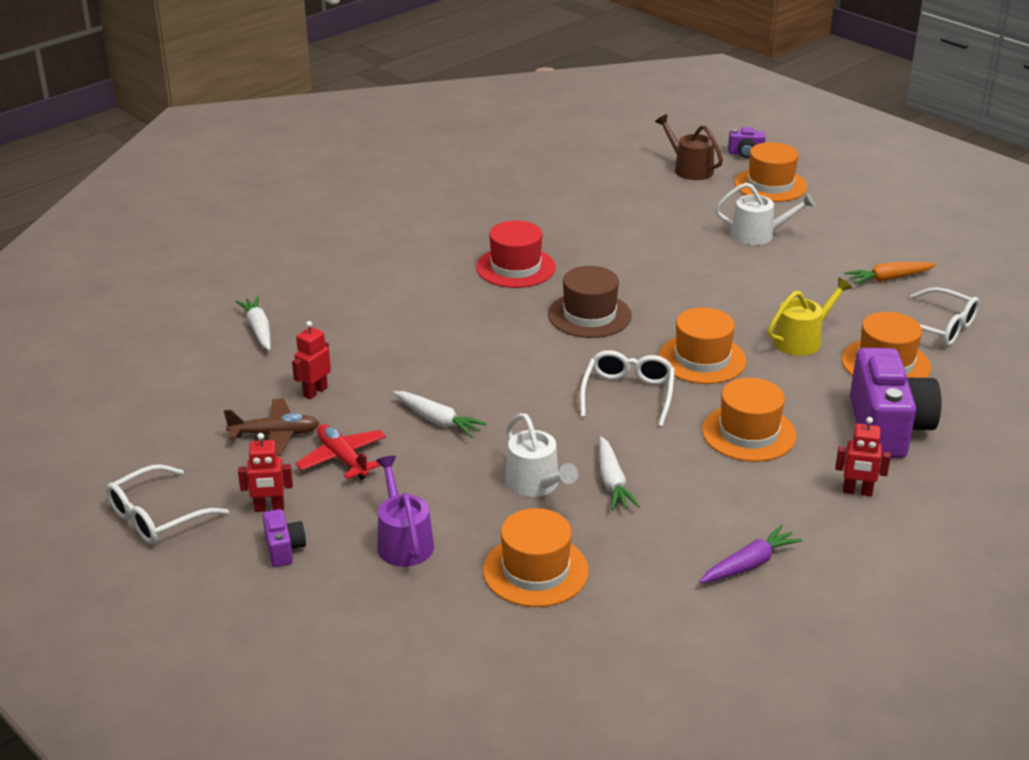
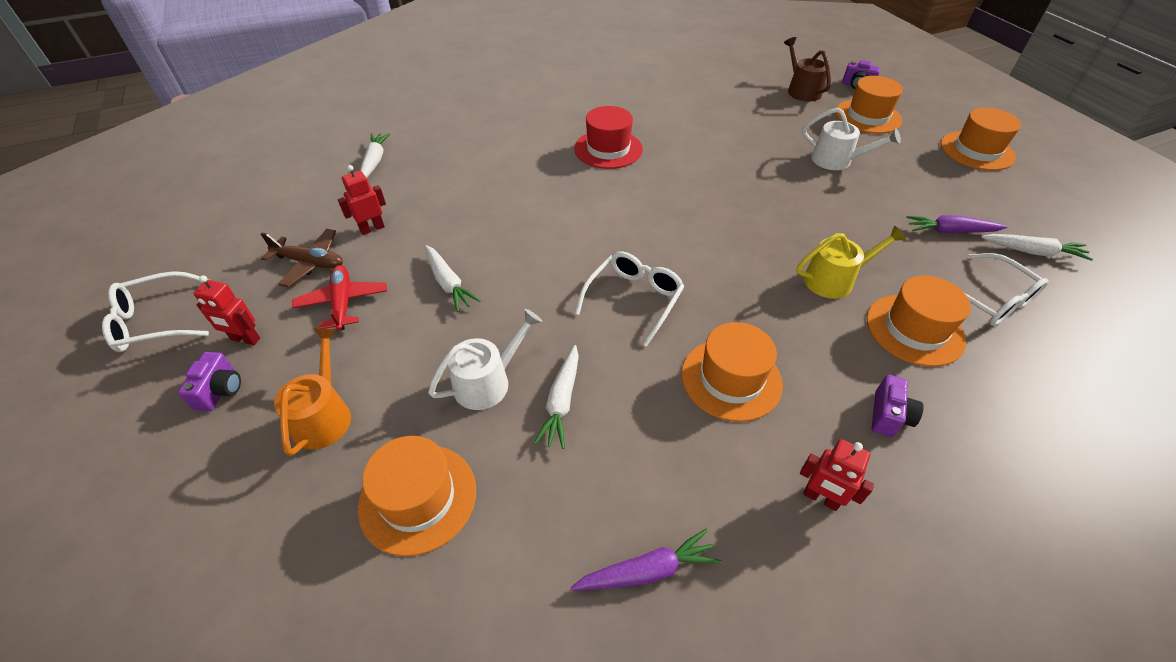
camera: 20 degrees right, 15 degrees up
purple watering can [376,456,434,567] -> orange watering can [274,328,351,456]
white watering can [505,413,578,497] -> white watering can turned 120 degrees counterclockwise [428,309,542,410]
brown hat [548,266,632,338] -> none
orange hat [659,307,747,384] -> orange hat moved to [941,107,1021,171]
orange carrot [845,262,936,285] -> purple carrot [906,215,1008,233]
purple camera [850,348,941,458] -> purple camera [872,375,924,437], size x0.45
none -> white carrot [981,234,1093,261]

